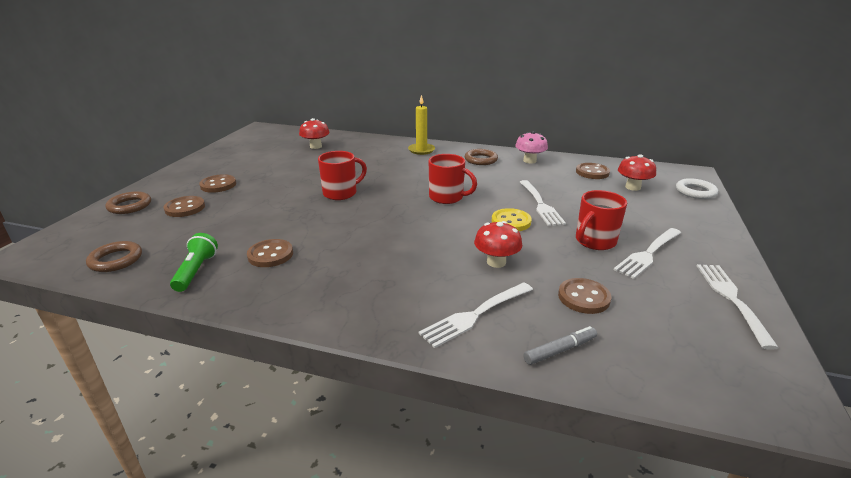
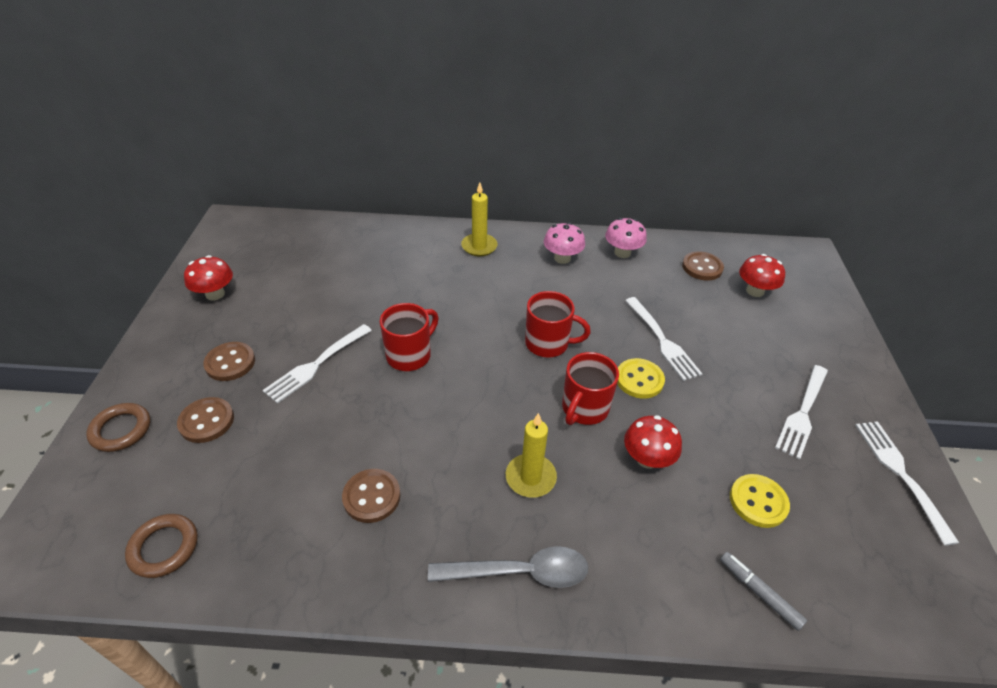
camera: 15 degrees left, 15 degrees up
green flashlight [170,233,218,292] -> none
red mushroom [299,118,330,149] -> red mushroom moved to [184,255,233,300]
white fork [419,282,533,348] -> white fork moved to [262,324,372,404]
brown ring [465,149,498,165] -> pink mushroom [544,222,585,264]
grey marker [523,326,597,365] -> grey marker turned 90 degrees counterclockwise [720,552,807,631]
brown button [558,278,611,314] -> yellow button [730,474,790,528]
red mug [576,190,627,250] -> red mug moved to [562,352,619,425]
white ring [676,178,718,199] -> none
none -> grey spoon [428,546,588,588]
none -> yellow candle [506,413,557,498]

